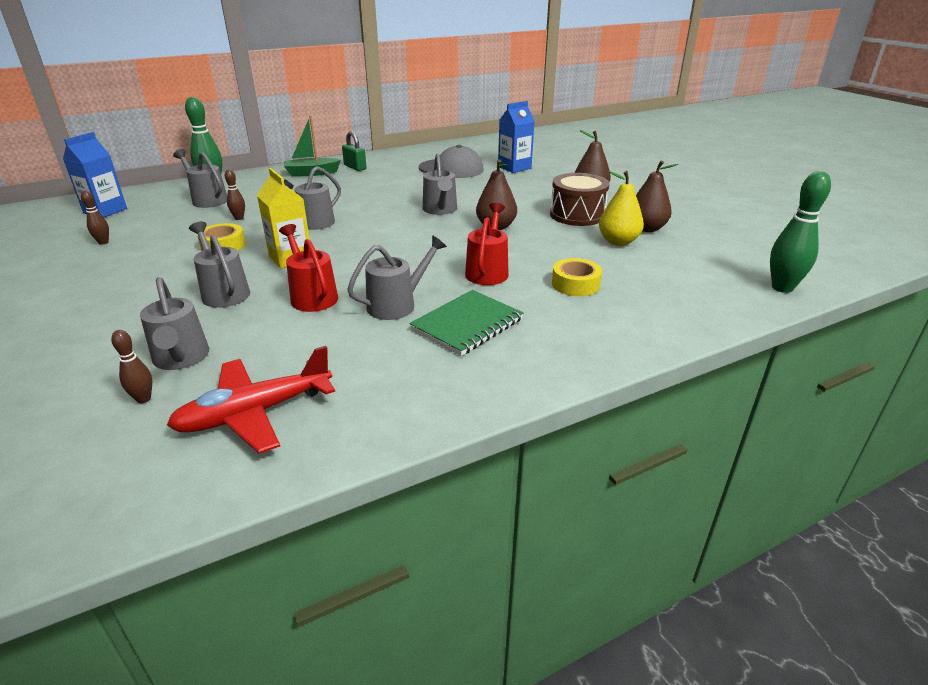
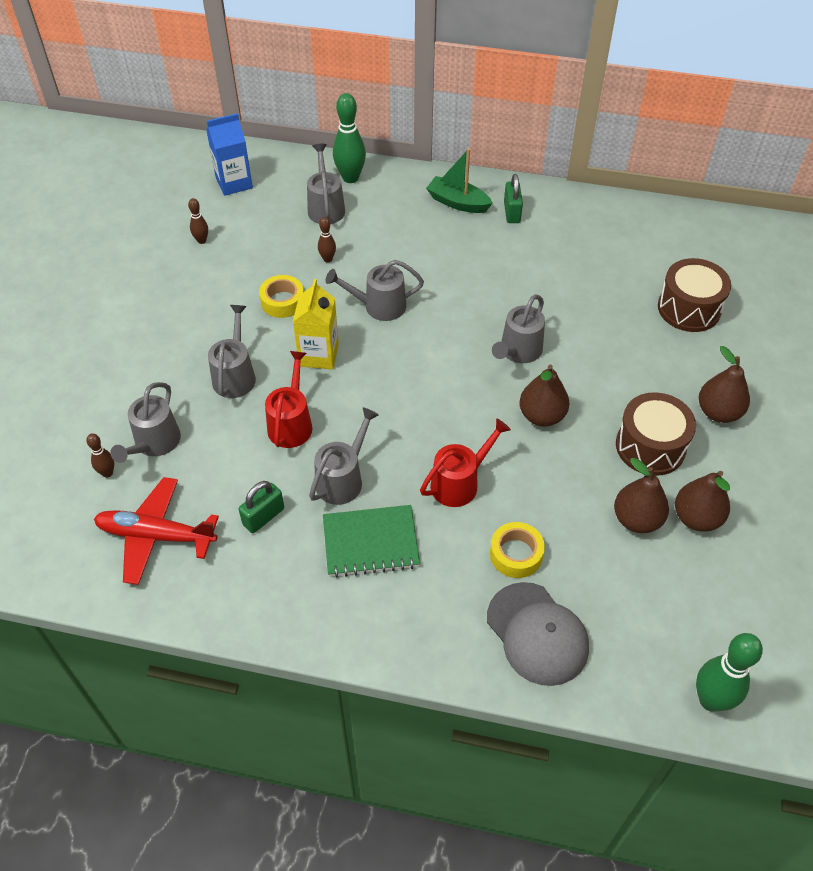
camera: 40 degrees right, 20 degrees up
grey watering can [347,235,447,320] -> grey watering can turned 60 degrees counterclockwise [309,407,379,505]
grey cap [419,145,484,178] -> grey cap moved to [487,582,589,686]
blue carton [498,101,535,173] -> brown drum [658,258,731,332]
yellow pear [599,171,644,246] -> brown pear [614,458,669,533]
none -> green padlock [239,481,284,533]

